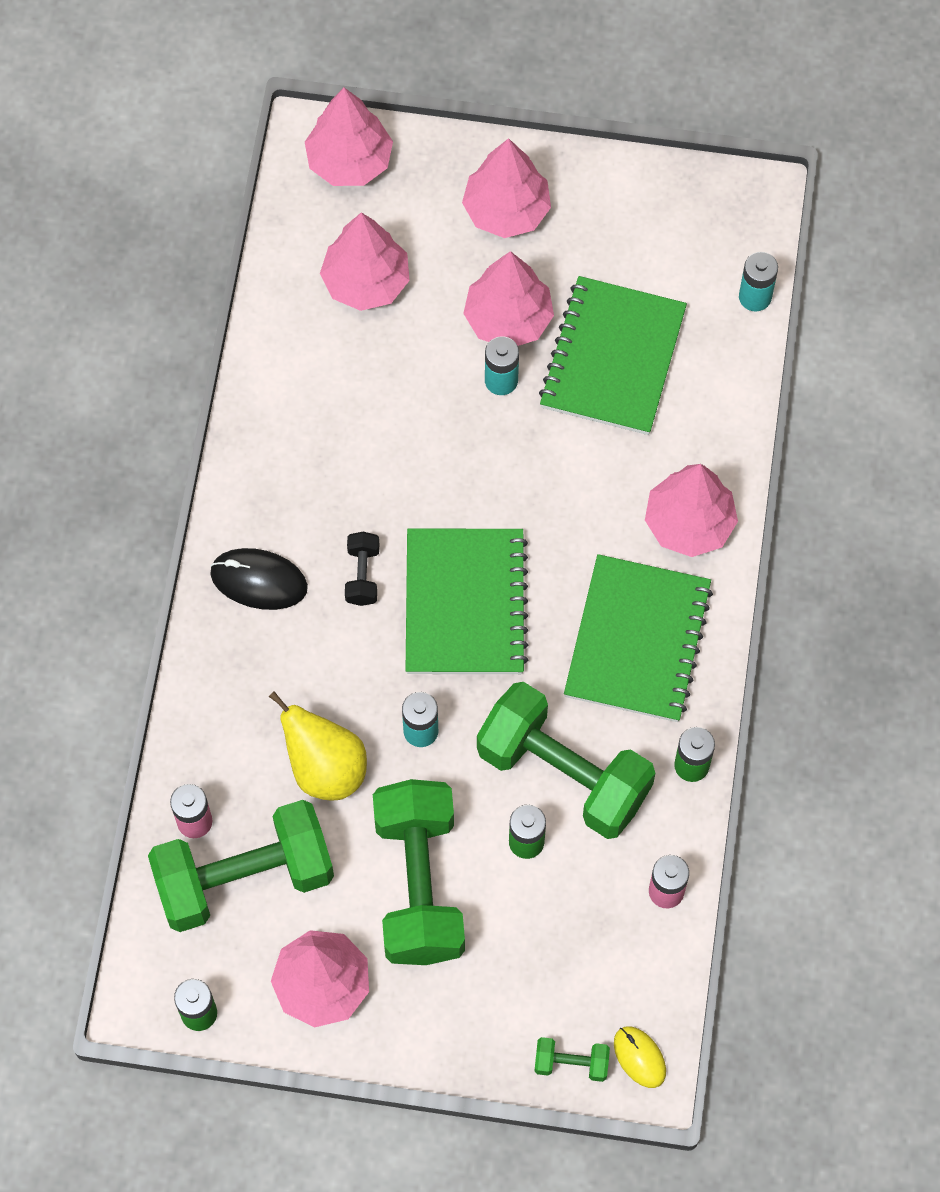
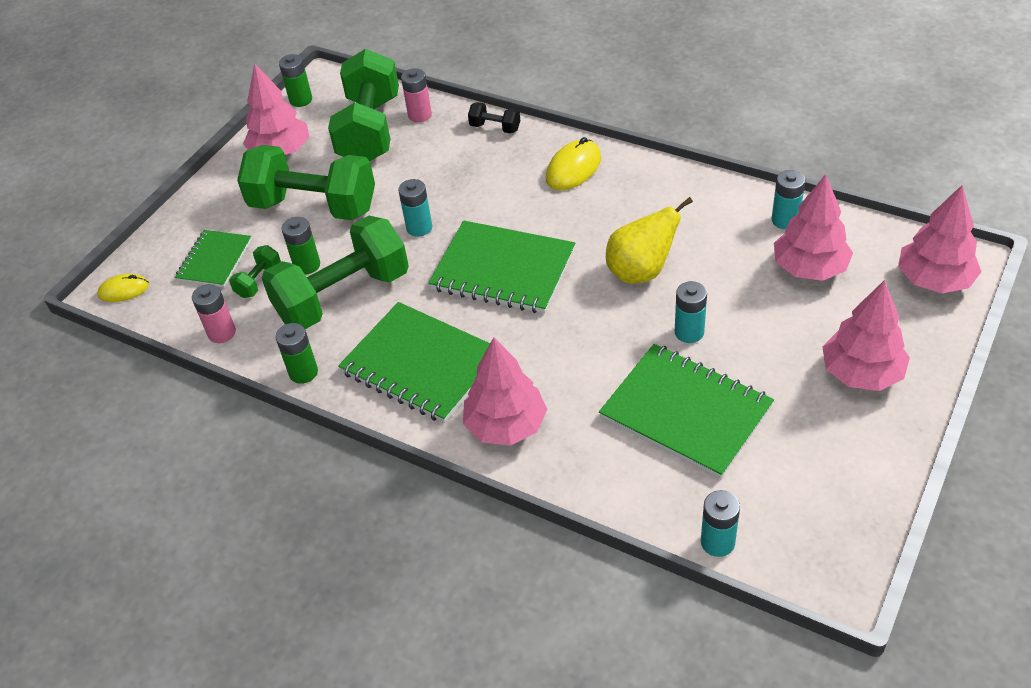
camera: 115 degrees right, 20 degrees down
black mouse [210,548,308,610] -> yellow mouse [546,137,601,190]
yellow pear [269,691,367,801] -> yellow pear moved to [606,197,693,284]
black dumbbell [345,532,379,606] -> black dumbbell moved to [468,102,520,134]
pink tree [463,251,554,346] -> none
green dumbbell [534,1037,610,1082] -> green dumbbell moved to [229,245,281,298]
none -> green notebook [175,230,252,287]
none -> turquoise battery [772,170,805,229]

